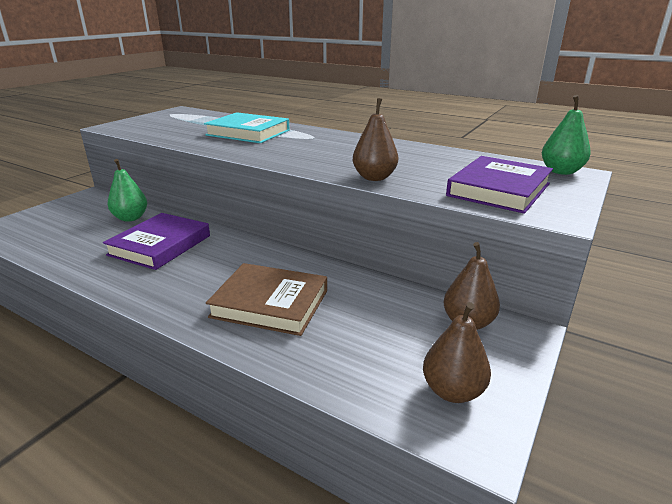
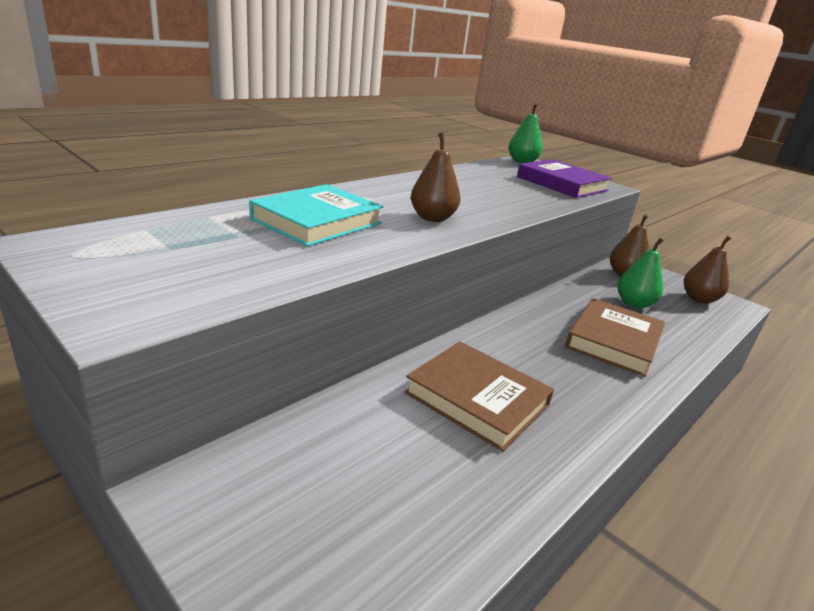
camera: 80 degrees left, 0 degrees up
purple book [103,213,210,270] -> brown book [404,341,554,452]
green pear [108,159,147,222] -> green pear moved to [618,238,664,309]
brown pear [353,98,398,181] -> brown pear moved to [411,132,461,222]

